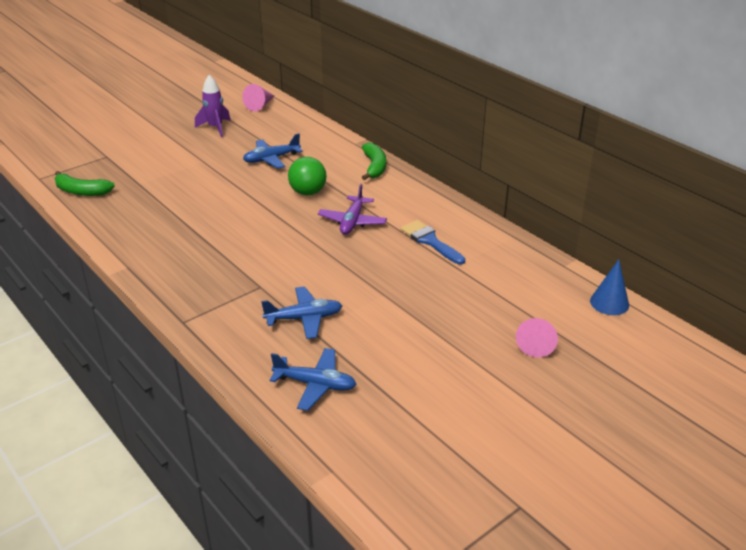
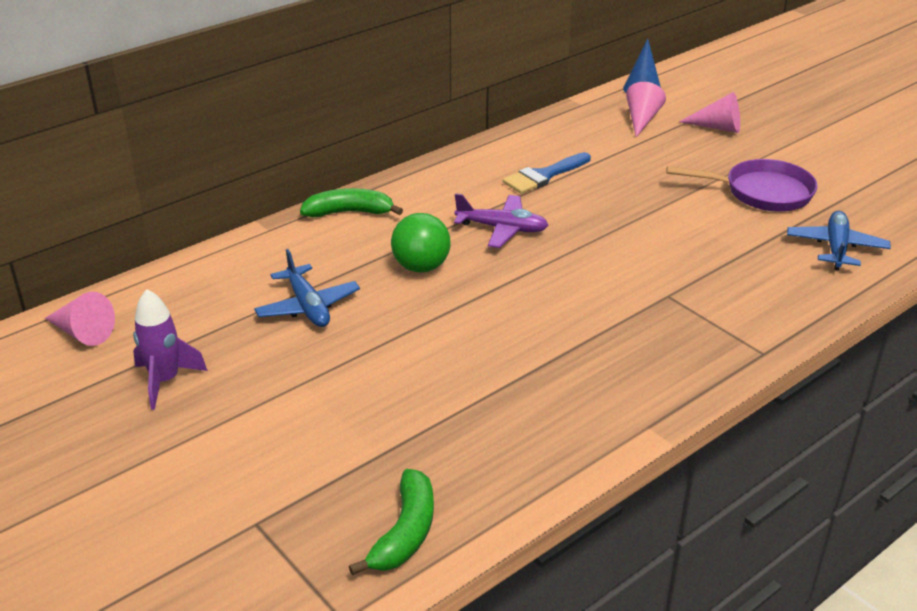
camera: 90 degrees left, 0 degrees up
blue plane [261,286,342,339] -> none
none -> pink cone [626,82,666,137]
none -> purple pan [666,159,818,212]

